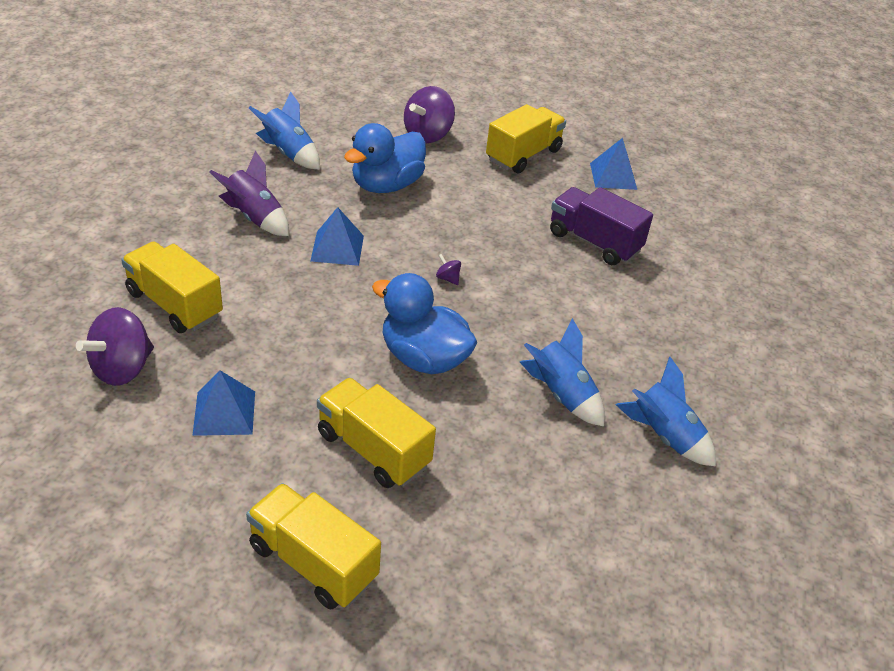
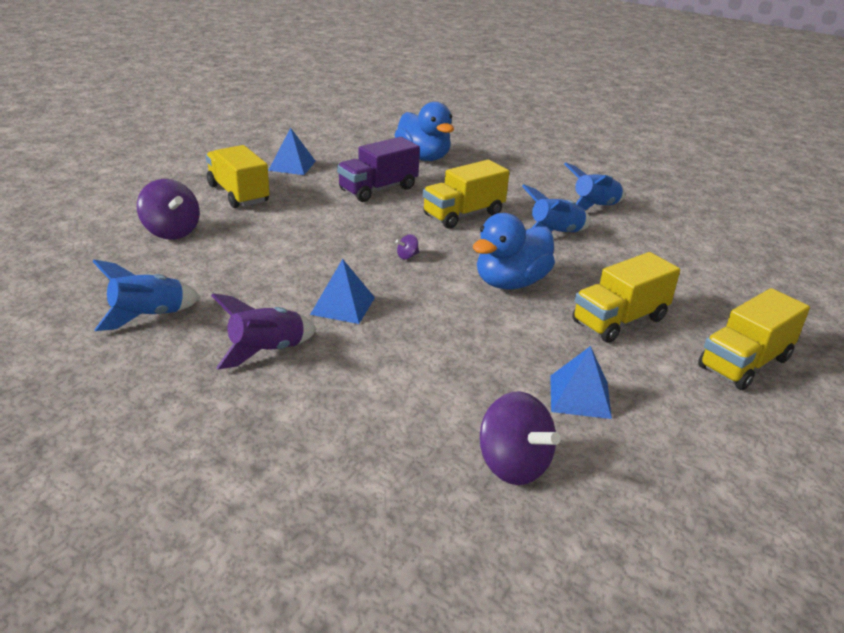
camera: 75 degrees left, 10 degrees down
yellow truck [121,241,223,333] -> yellow truck moved to [423,160,509,229]
blue duck [344,123,426,193] -> blue duck moved to [395,102,454,161]

